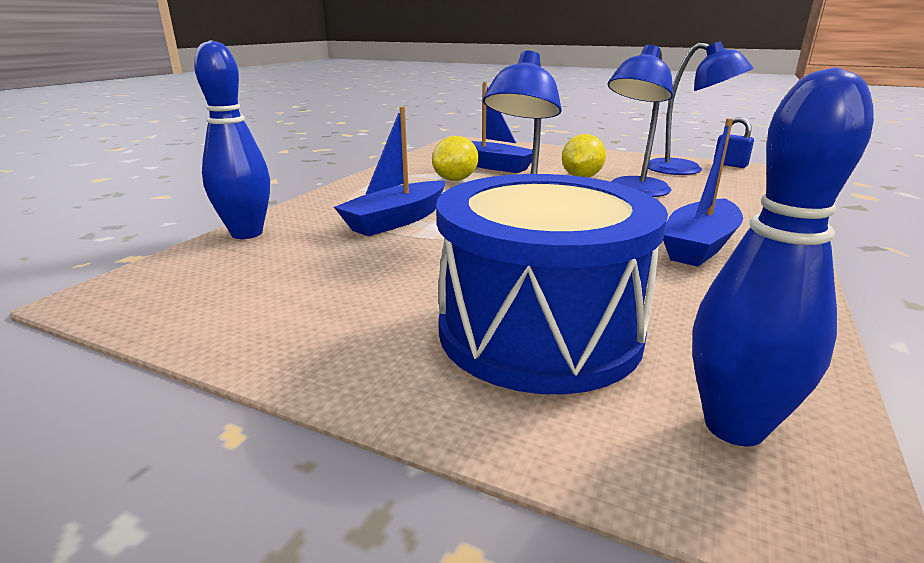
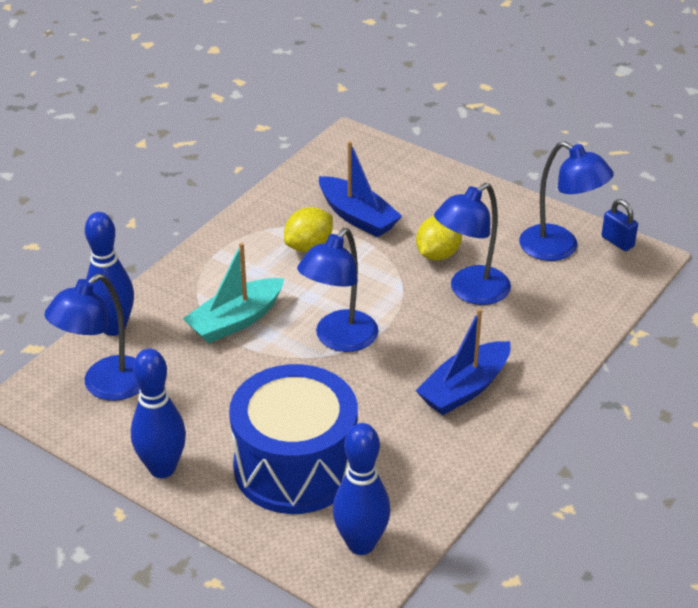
camera: 10 degrees right, 15 degrees up
blue boat [334,107,445,237] -> turquoise boat [183,242,284,343]
none -> blue lamp [44,274,140,401]
none -> blue bowling pin [131,349,186,478]

